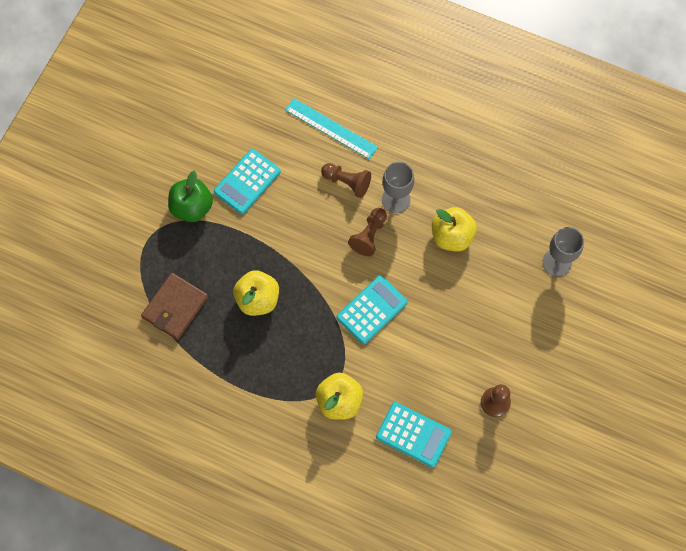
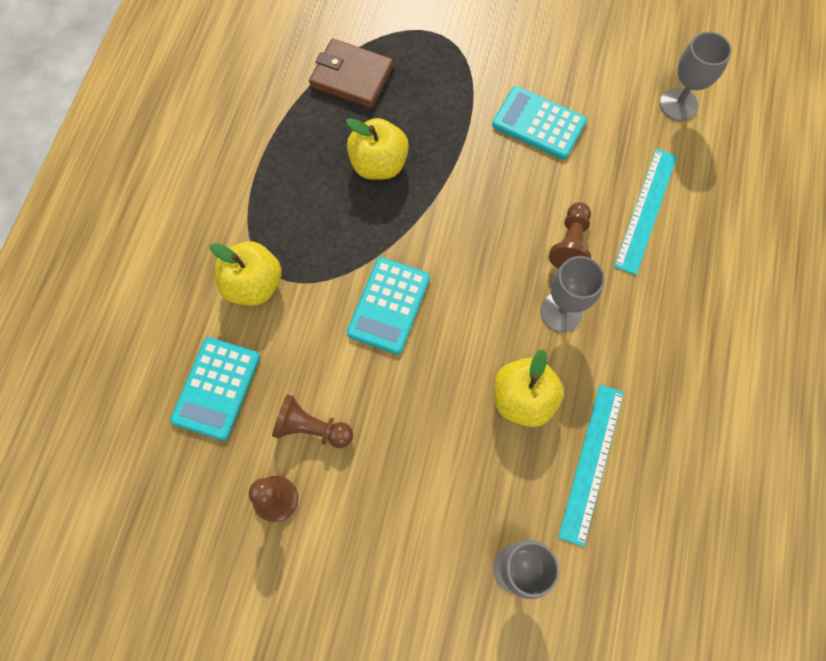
camera: 80 degrees right, 0 degrees up
green apple [168,171,213,222] -> none
turquoise calculator [337,275,408,344] -> turquoise calculator turned 75 degrees clockwise [347,257,430,355]
brown pawn [348,208,387,256] -> brown pawn moved to [272,394,353,448]
none -> turquoise ruler [558,385,624,547]
none -> grey goblet [660,32,732,121]

